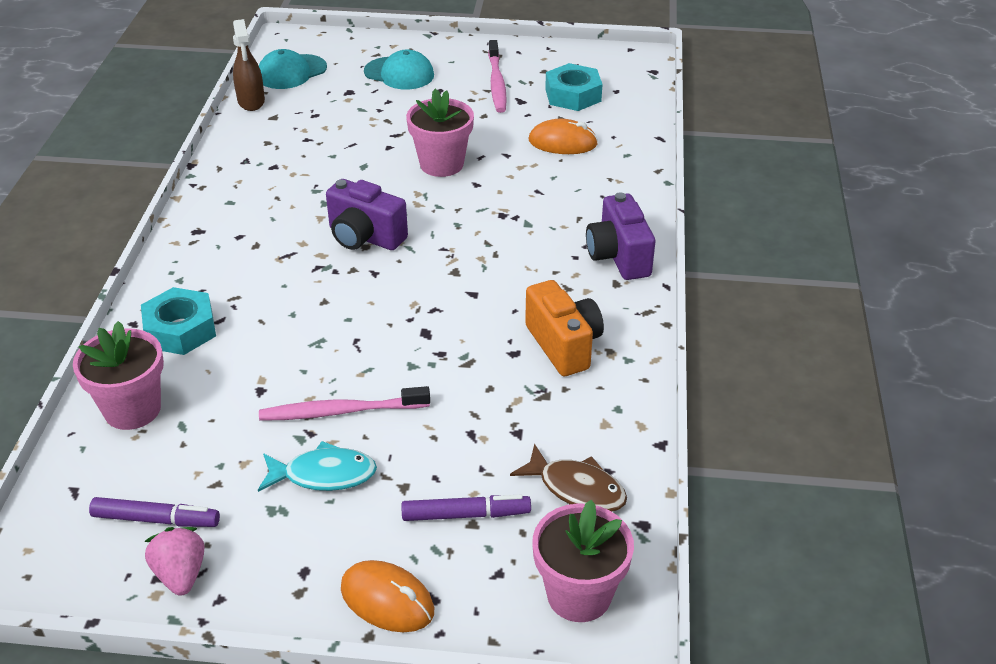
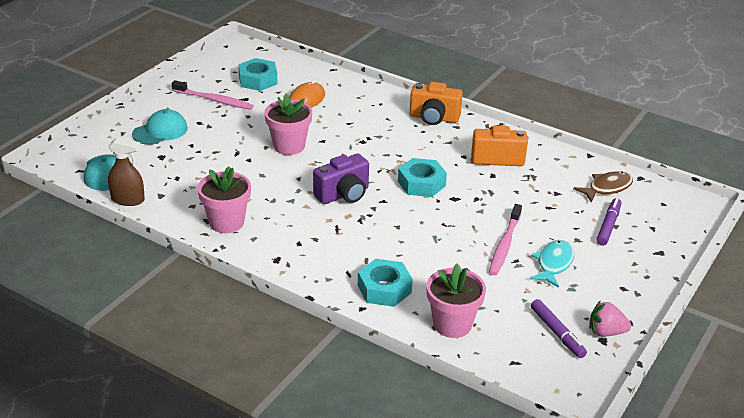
camera: 65 degrees left, 5 degrees down
purple marker [89,497,220,527] -> purple marker turned 120 degrees clockwise [531,299,587,358]
orange mouse [341,560,434,632] -> none
pink flower pot [532,500,634,622] -> pink flower pot moved to [198,166,251,233]
purple camera [586,192,655,280] -> orange camera [410,82,463,125]
none -> turquoise nut [398,158,447,197]

